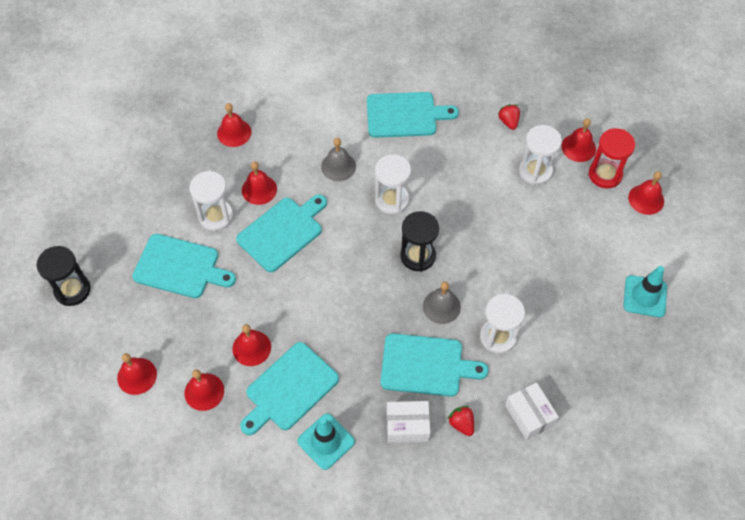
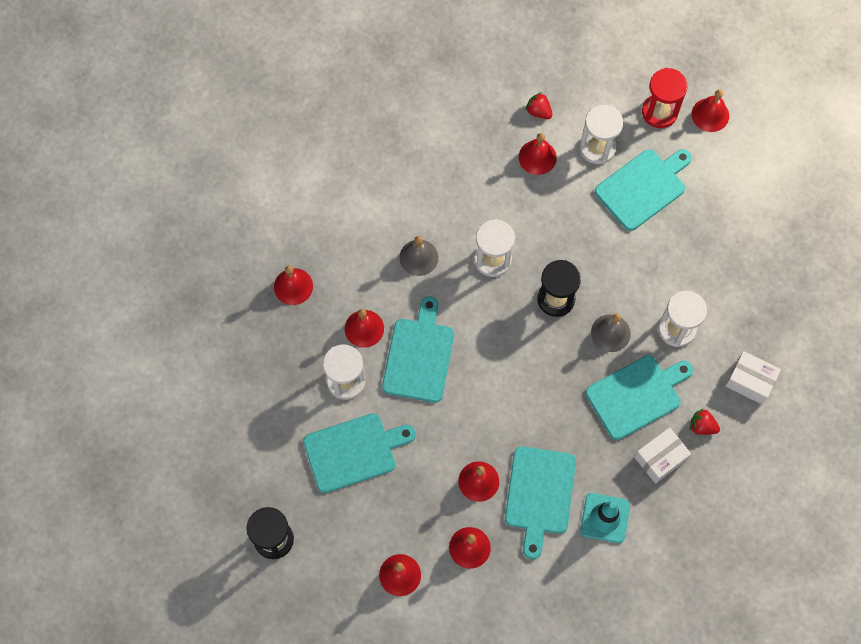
camera: 35 degrees left, 10 degrees up
turquoise cutting board [367,92,459,138] -> turquoise cutting board moved to [595,149,692,231]
red bell [561,118,596,162] -> red bell moved to [519,133,557,175]
turquoise traffic cone [623,266,667,317] -> none

